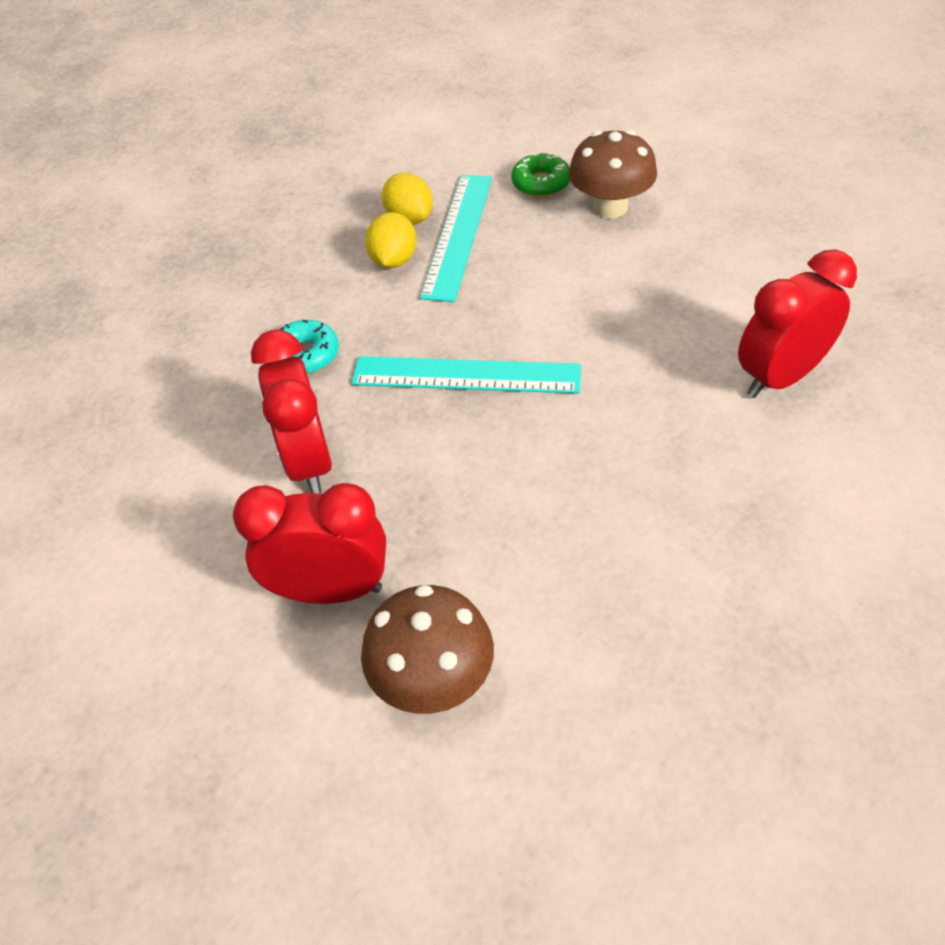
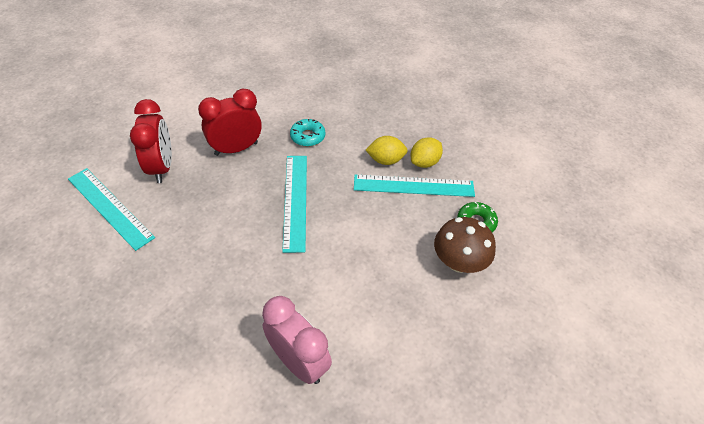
camera: 75 degrees right, 0 degrees up
brown mushroom [361,585,494,714] -> turquoise ruler [68,168,155,251]
red clock [738,249,857,398] -> pink clock [262,296,332,384]

